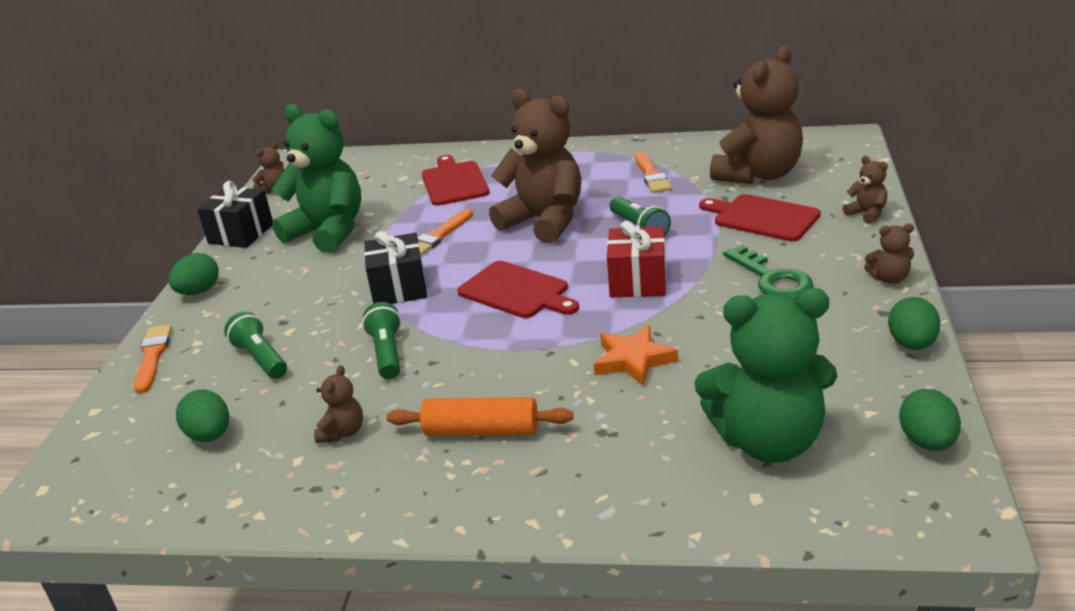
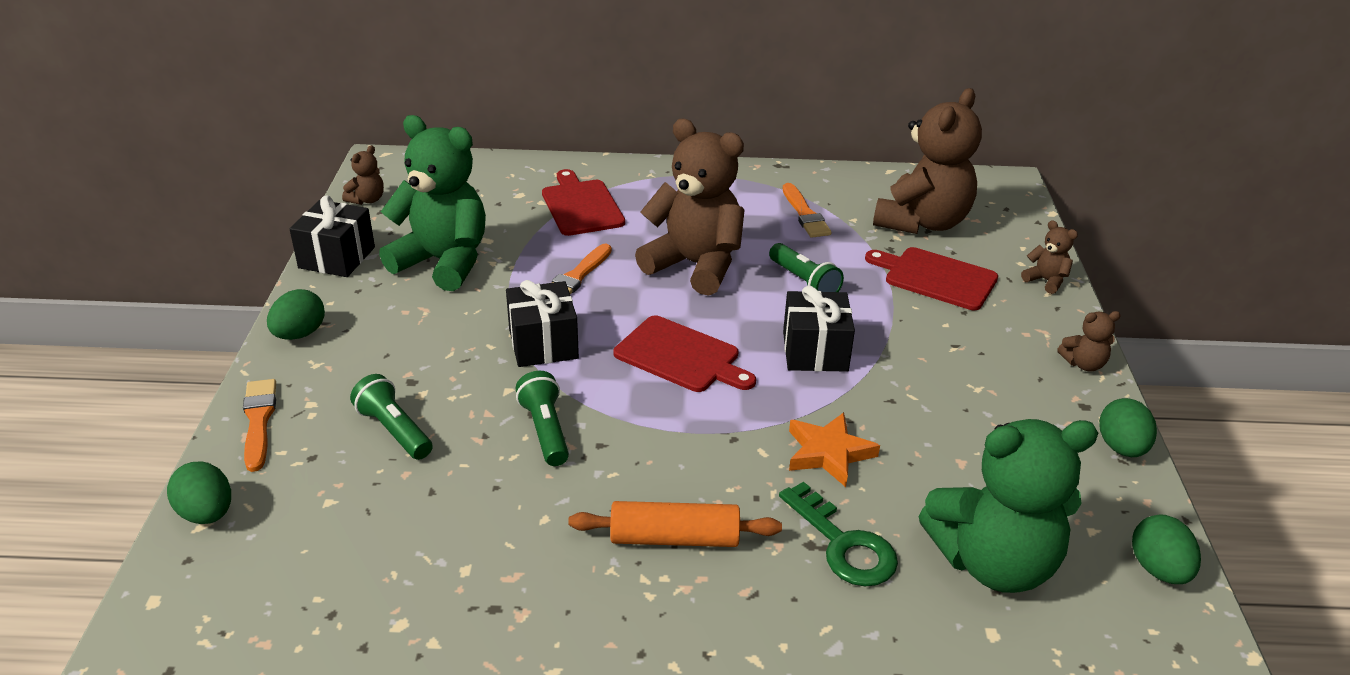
camera: 10 degrees left, 5 degrees up
green egg [176,389,229,442] -> green egg moved to [167,461,231,524]
brown teddy bear [314,365,363,443] -> none
red gift [607,221,666,298] -> black gift [783,286,855,372]
green key [723,245,813,299] -> green key moved to [779,482,898,586]

